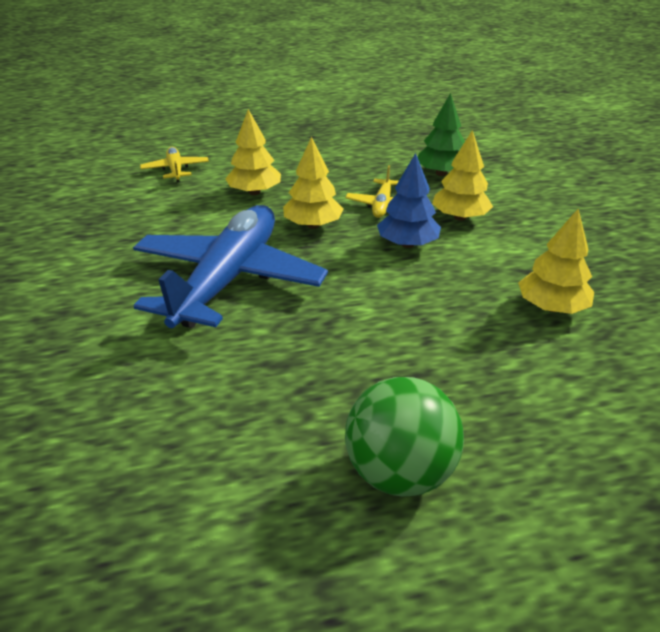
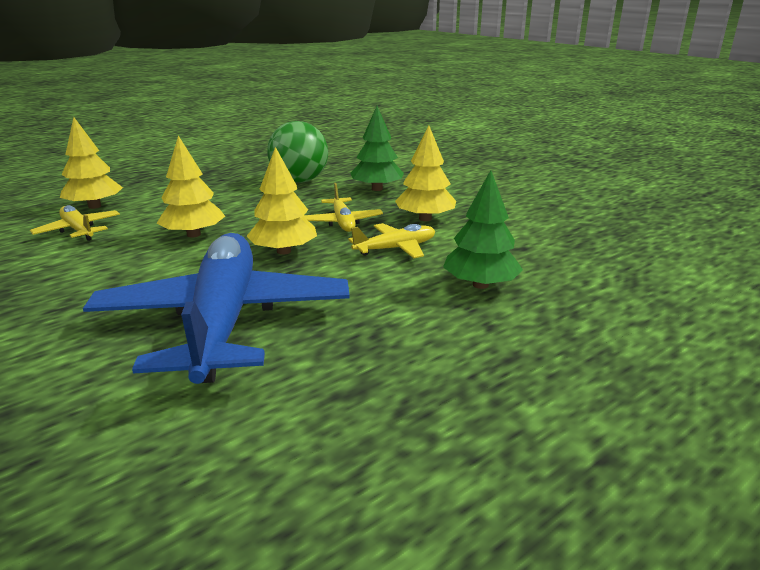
camera: 25 degrees left, 10 degrees down
green ball [345,377,464,497] -> green ball moved to [267,121,328,183]
blue tree [377,153,441,248] -> yellow plane [348,223,435,258]
yellow tree [518,209,594,314] -> yellow tree moved to [60,117,123,209]
none -> green tree [443,170,523,289]

